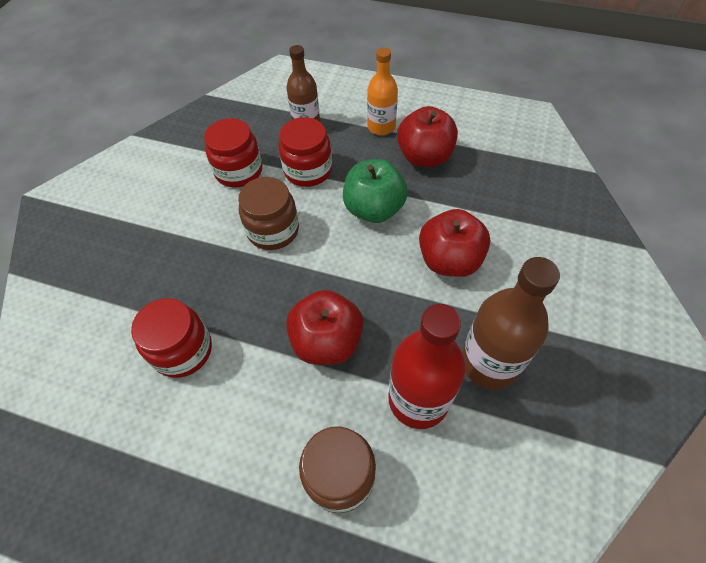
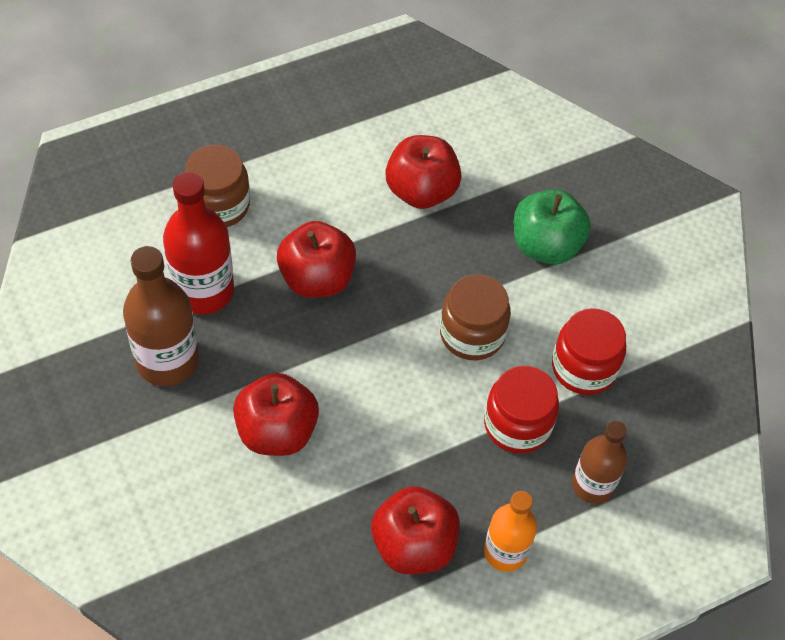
camera: 130 degrees right, 0 degrees up
red jar [131,298,212,378] -> red apple [385,135,462,209]
green apple [343,159,408,223] -> green apple moved to [514,189,591,264]

